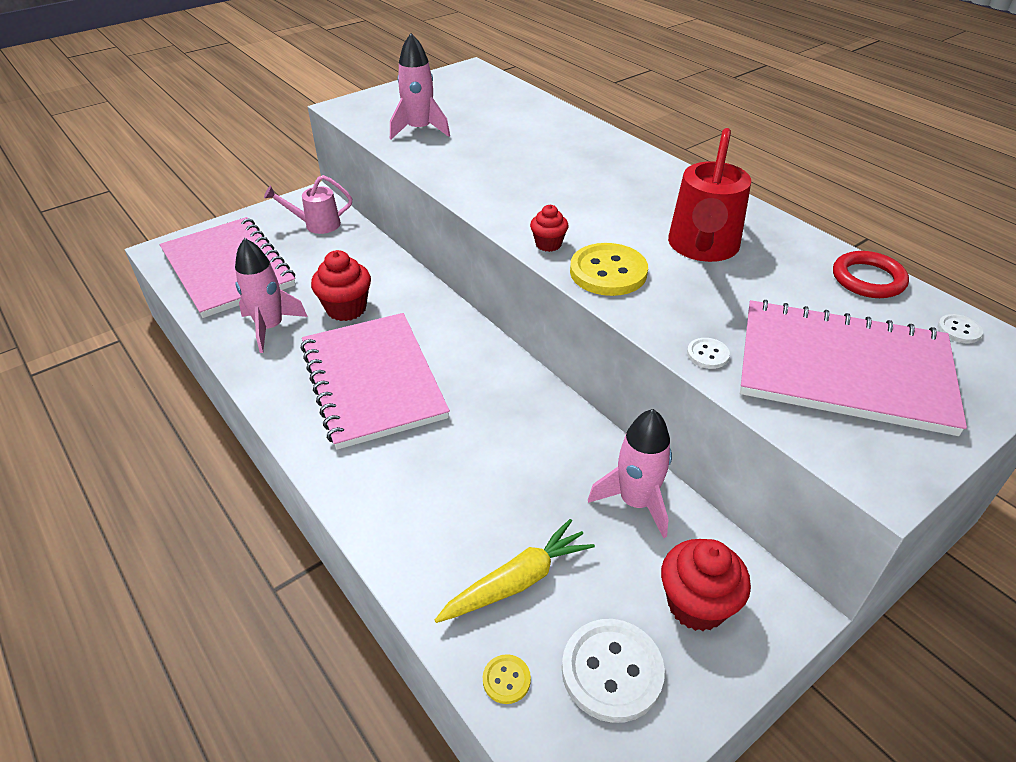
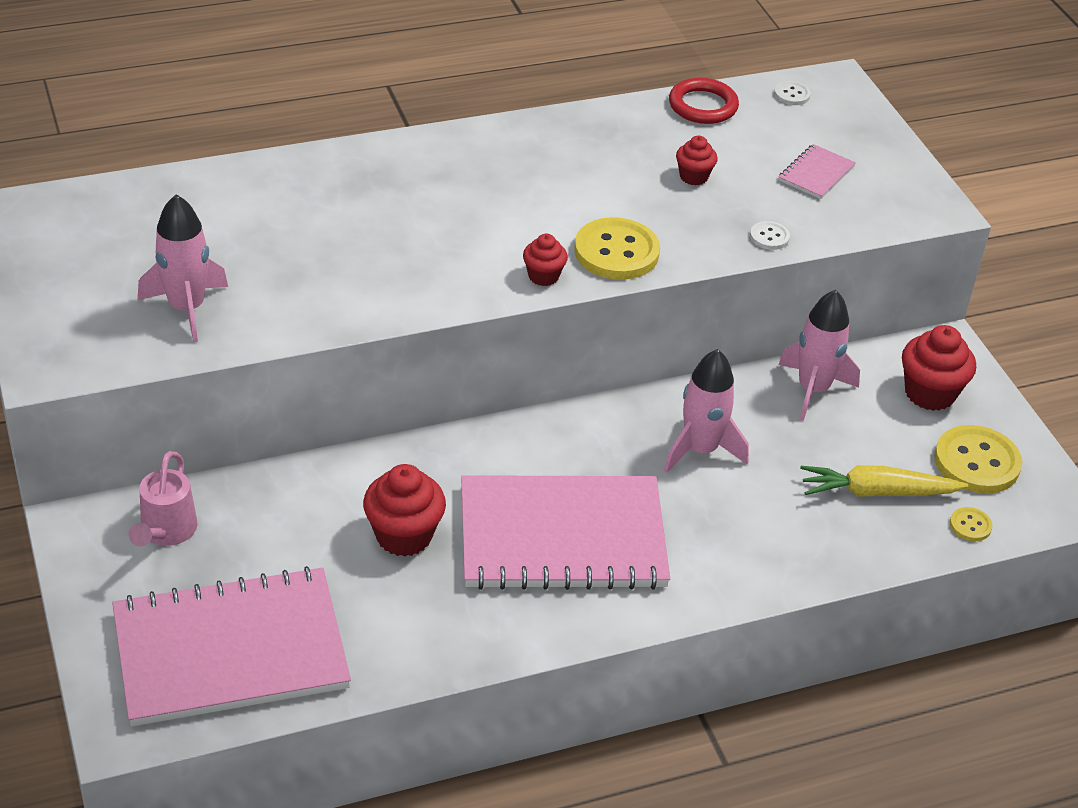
camera: 75 degrees left, 0 degrees up
pink rocket [235,238,308,353] -> pink rocket moved to [664,349,749,473]
yellow carrot [435,519,595,623] -> yellow carrot turned 75 degrees counterclockwise [800,465,969,497]
white button [562,619,665,723] -> yellow button [934,425,1022,494]
red watering can [668,128,751,262] -> none
pink notebook [740,300,967,436] -> pink notebook [779,144,856,199], size x0.40
none -> red cupcake [676,136,718,186]

